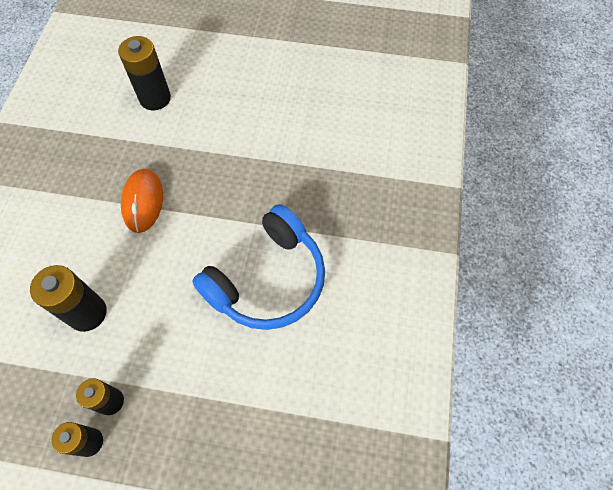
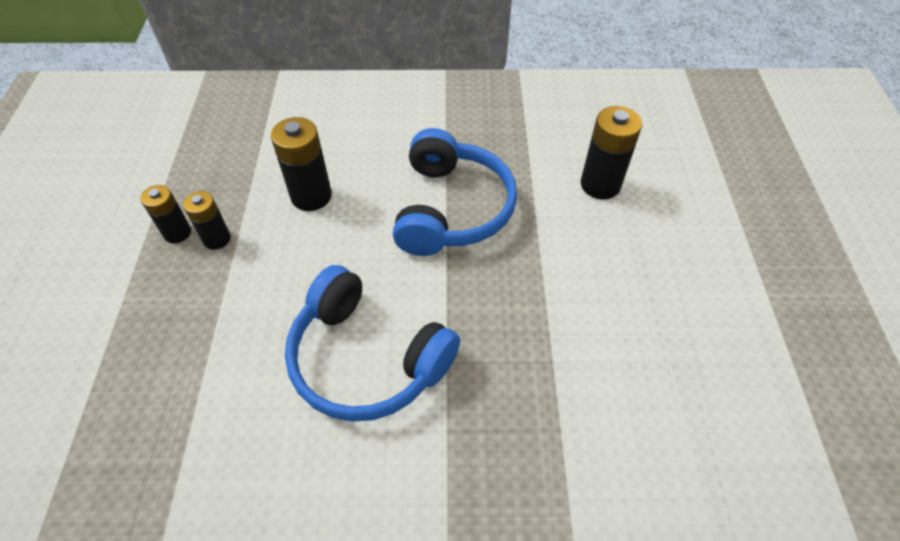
camera: 80 degrees right, 10 degrees down
orange mouse [121,169,163,233] -> blue headphones [393,128,517,256]

